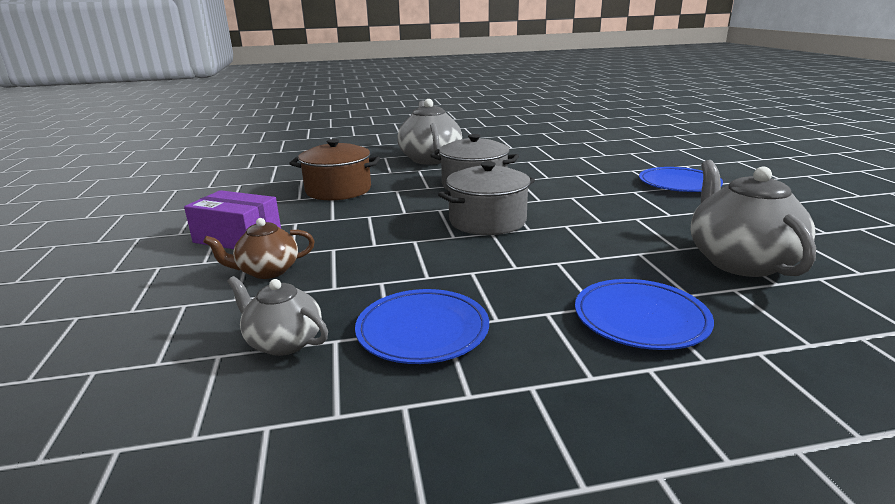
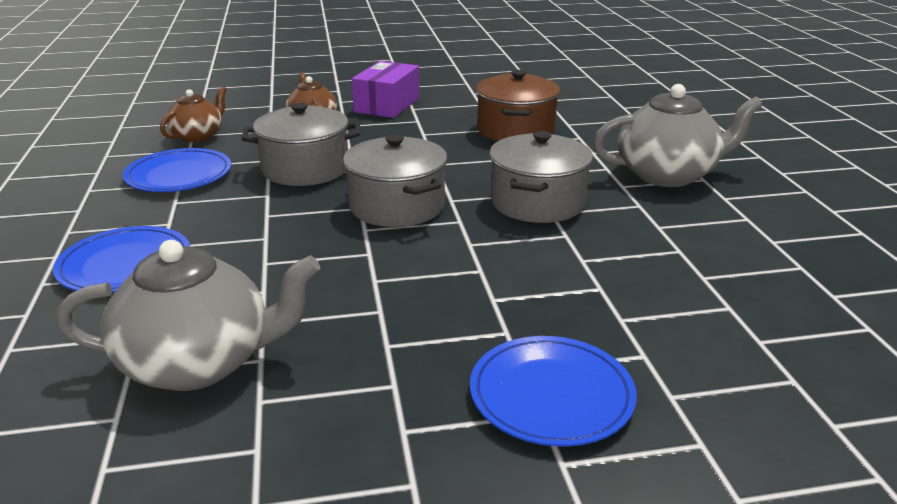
camera: 90 degrees right, 5 degrees up
grey teapot [228,276,328,356] -> brown teapot [160,86,227,142]
none -> grey pot [241,103,360,186]

